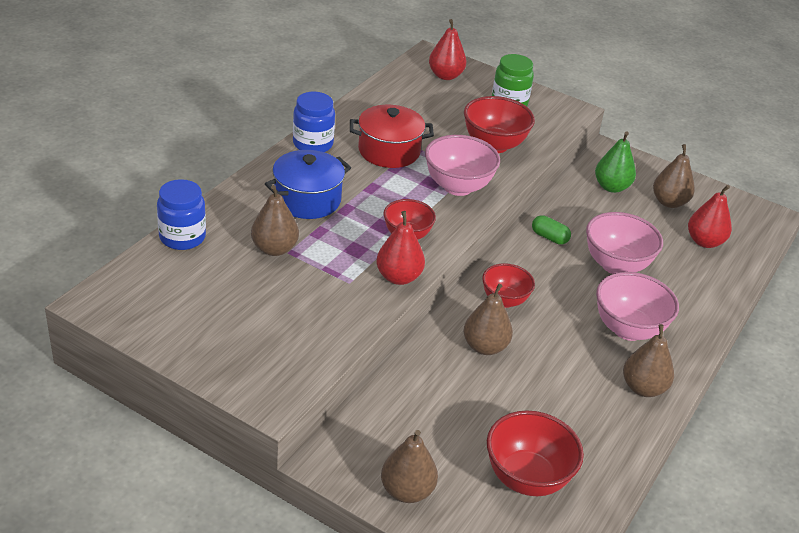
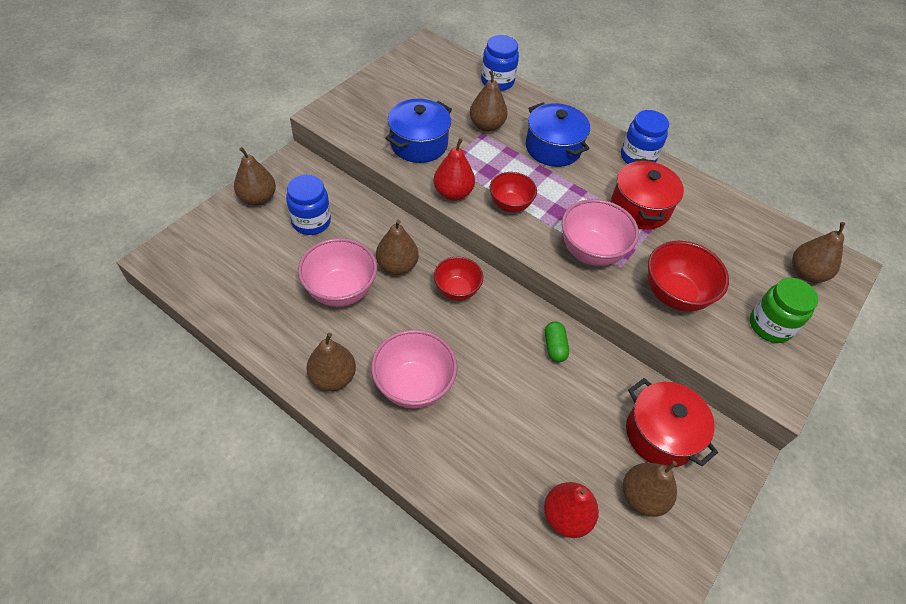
camera: 95 degrees right, 15 degrees up
red pear [429,19,466,80] -> brown pear [792,222,845,283]
red bowl [487,411,584,496] -> none
green capsule [532,215,571,245] -> green capsule turned 45 degrees counterclockwise [545,321,569,362]
pink bowl [586,212,663,274] -> pink bowl moved to [298,238,377,307]
green pear [595,131,636,193] -> red pot [626,378,718,467]
none -> blue jar [286,175,331,235]
none -> blue pot [385,99,452,163]

